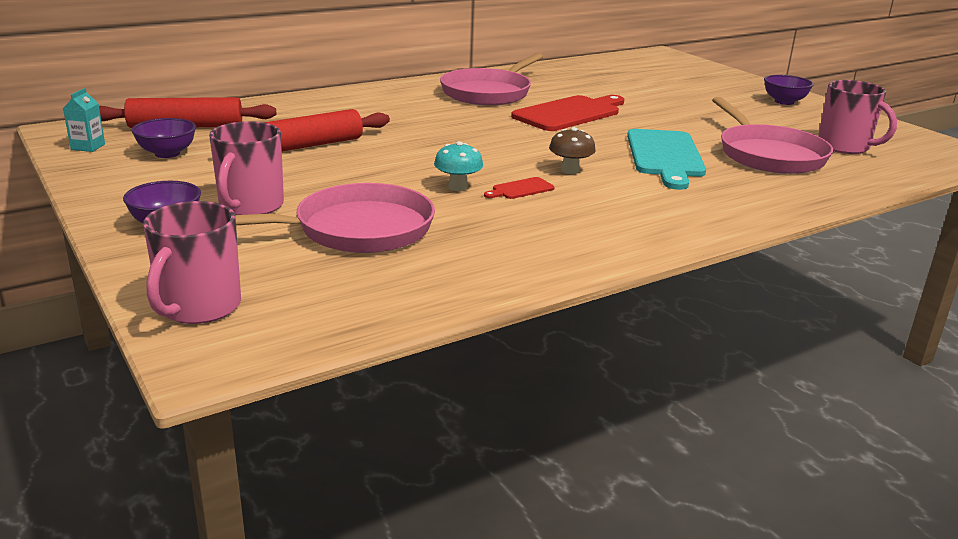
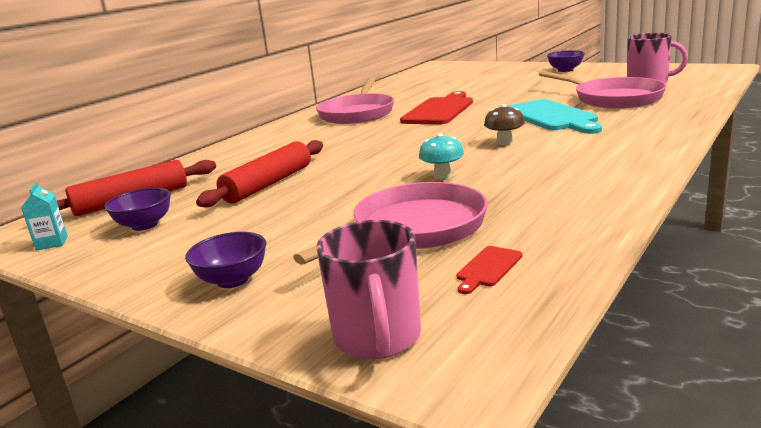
camera: 20 degrees left, 5 degrees down
pink mug [209,121,284,215] -> none
red cutting board [484,177,555,199] -> red cutting board moved to [456,246,522,294]

